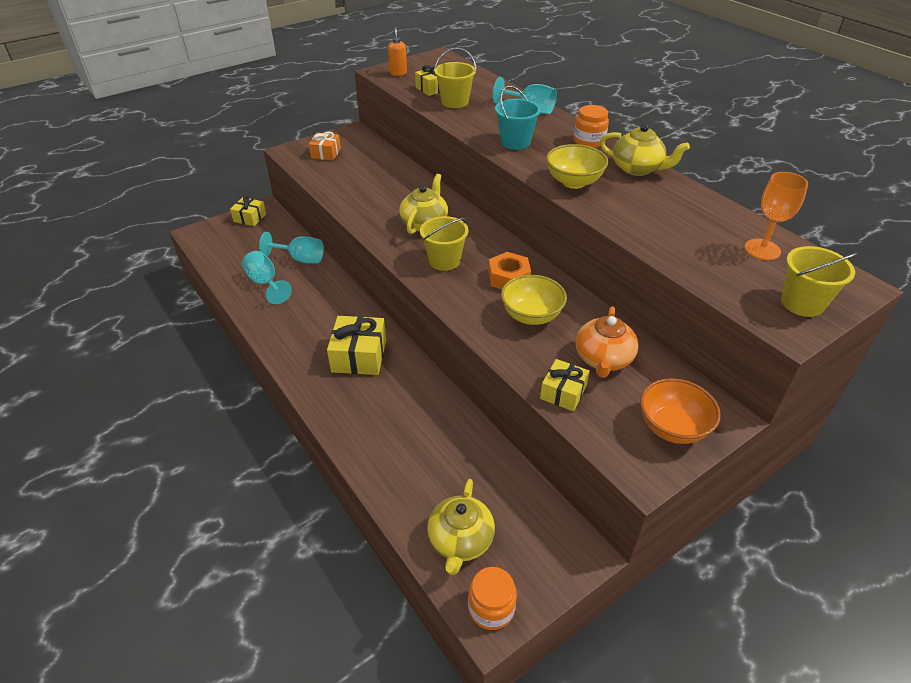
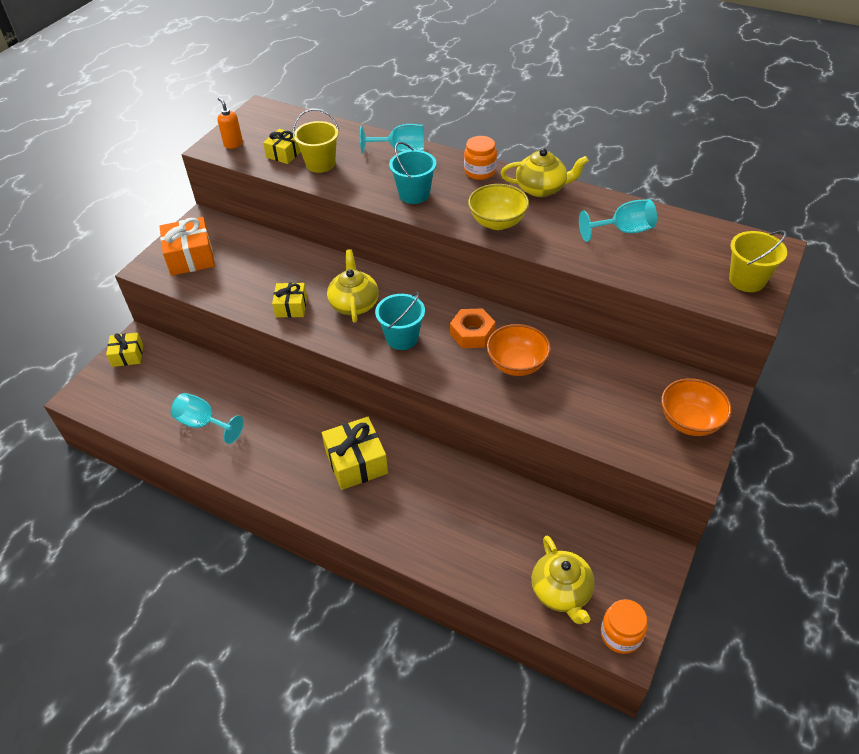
camera: 25 degrees left, 5 degrees up
turquoise goblet [259,232,324,264] -> turquoise goblet moved to [579,199,657,242]
orange gift [309,132,341,160] -> orange gift [160,217,215,276], size x1.62
yellow bucket [420,216,469,271] -> turquoise bucket [375,292,425,350]
yellow bowl [501,275,567,325] -> orange bowl [487,324,551,376]
yellow gift [540,359,590,411] -> yellow gift moved to [272,283,307,318]
orange teapot [576,306,638,378] -> none
orange goblet [745,172,808,260] -> none

